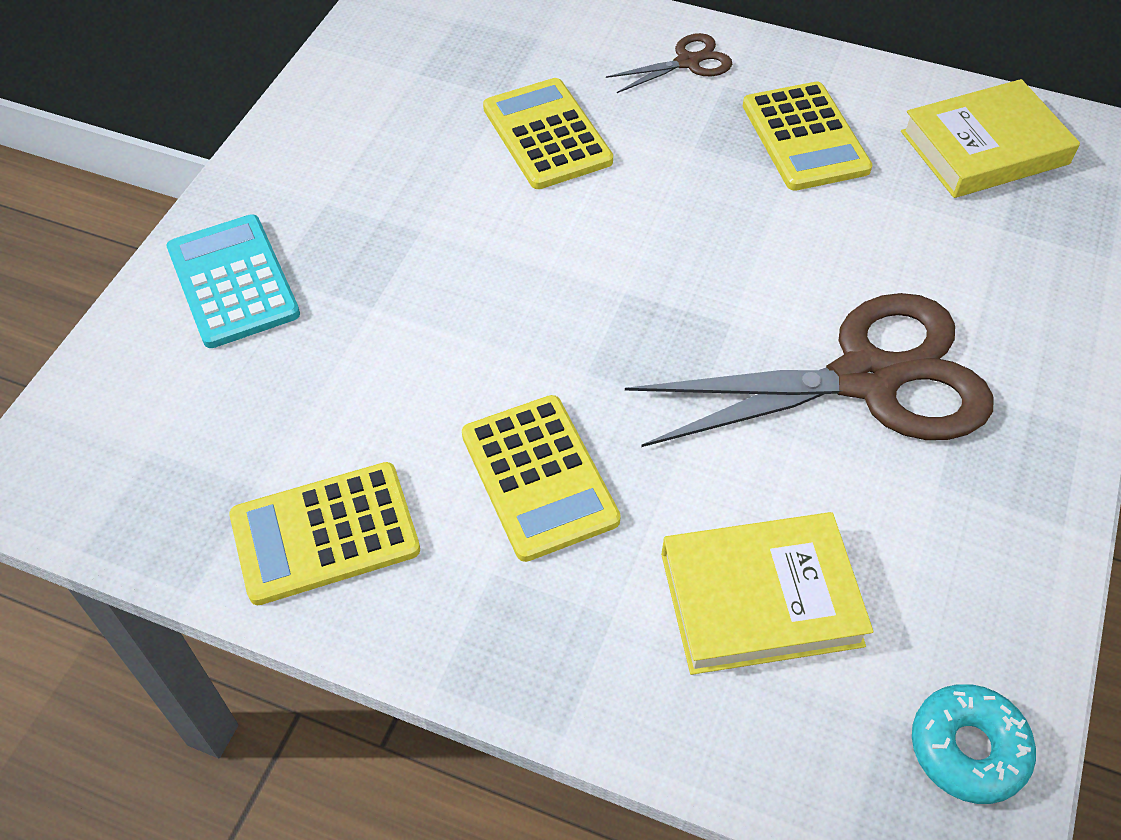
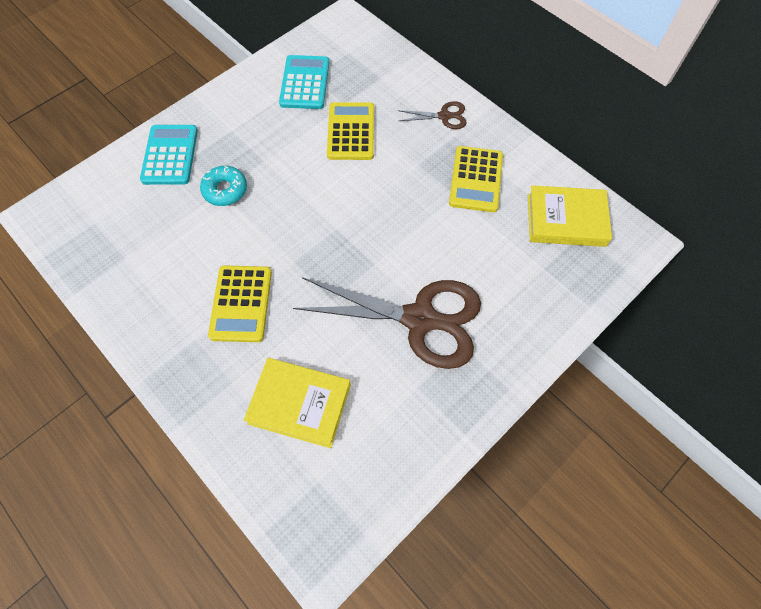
camera: 25 degrees right, 10 degrees up
yellow calculator [229,462,420,605] -> none
turquoise donut [912,684,1036,804] -> turquoise donut moved to [200,166,247,206]
none -> turquoise calculator [279,55,329,109]

